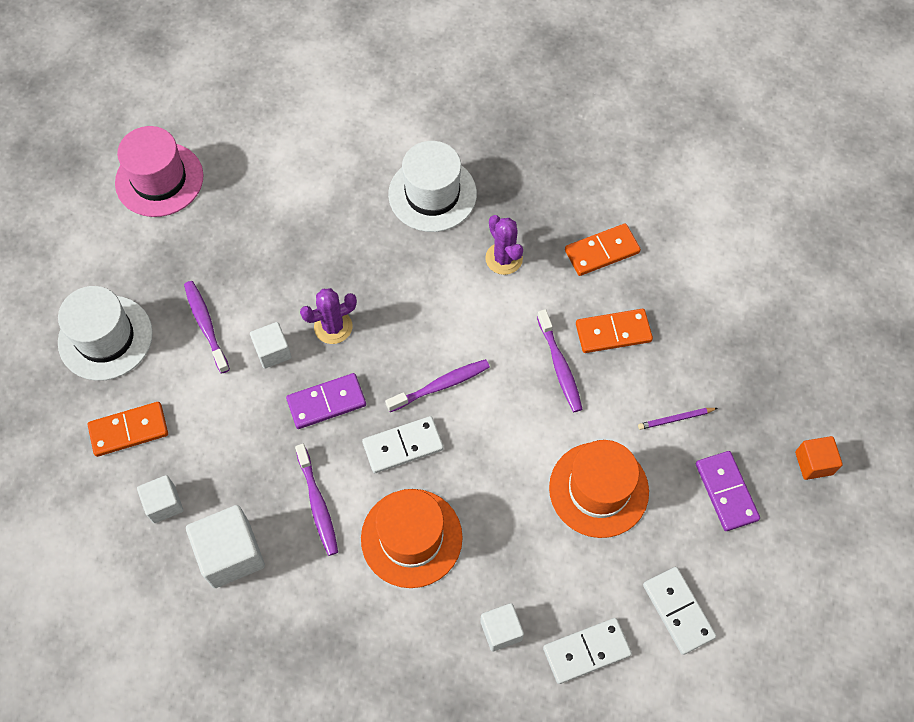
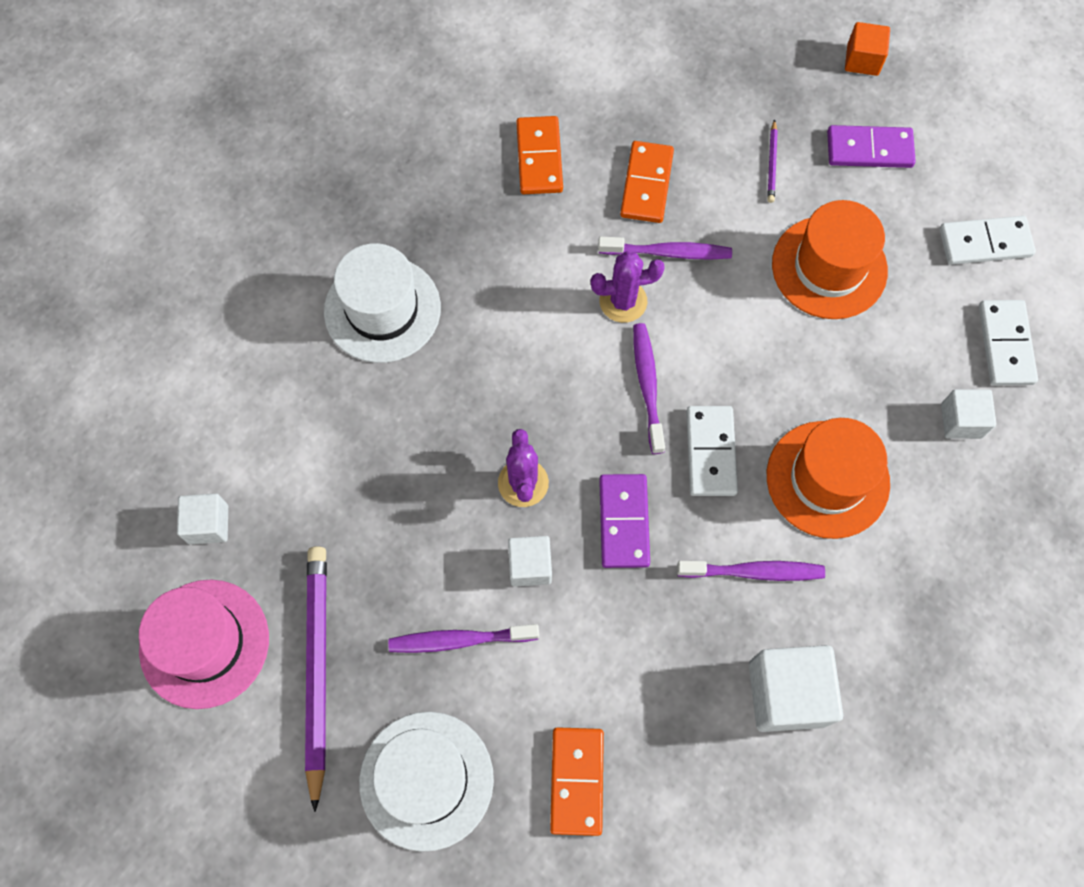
camera: 70 degrees left, 5 degrees up
white cube [137,475,183,523] -> white cube moved to [177,494,228,544]
purple cactus [485,215,523,275] -> purple cactus moved to [591,251,665,323]
none -> purple pencil [305,546,327,812]

